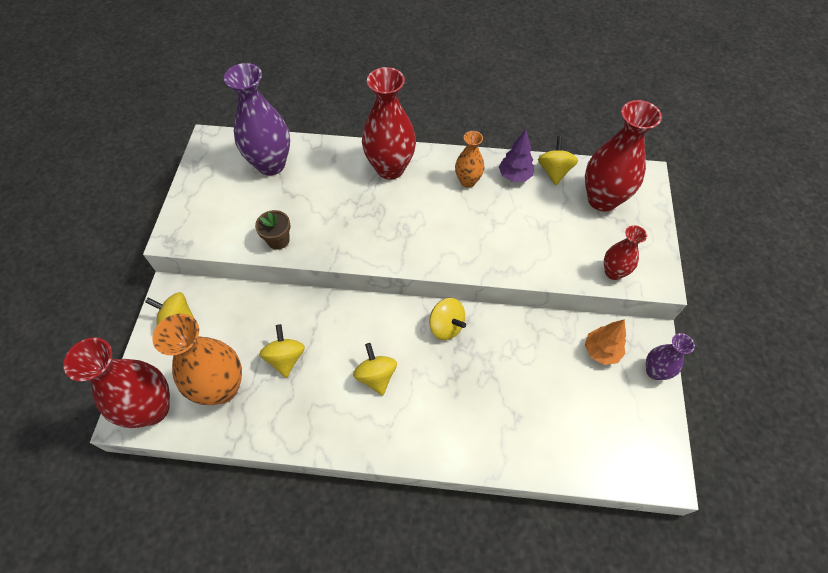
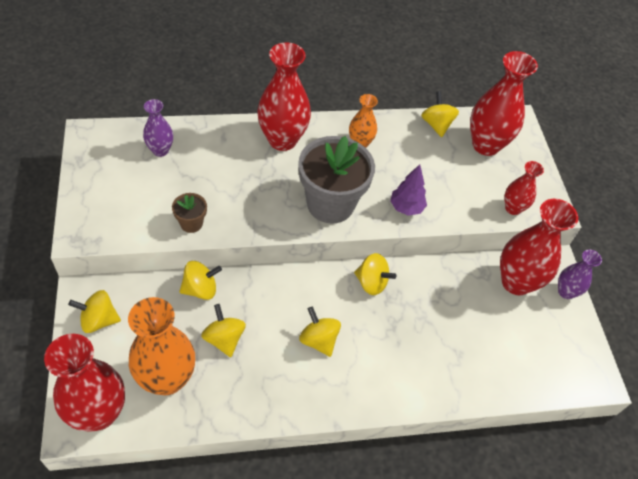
camera: 20 degrees left, 5 degrees down
purple vase [224,63,290,175] -> purple vase [143,99,173,157], size x0.55
purple tree [499,130,534,182] -> purple tree moved to [390,164,427,216]
orange tree [585,319,626,365] -> red vase [500,199,578,295]
none -> yellow spinning top [179,261,222,300]
none -> grey flower pot [298,136,375,224]

